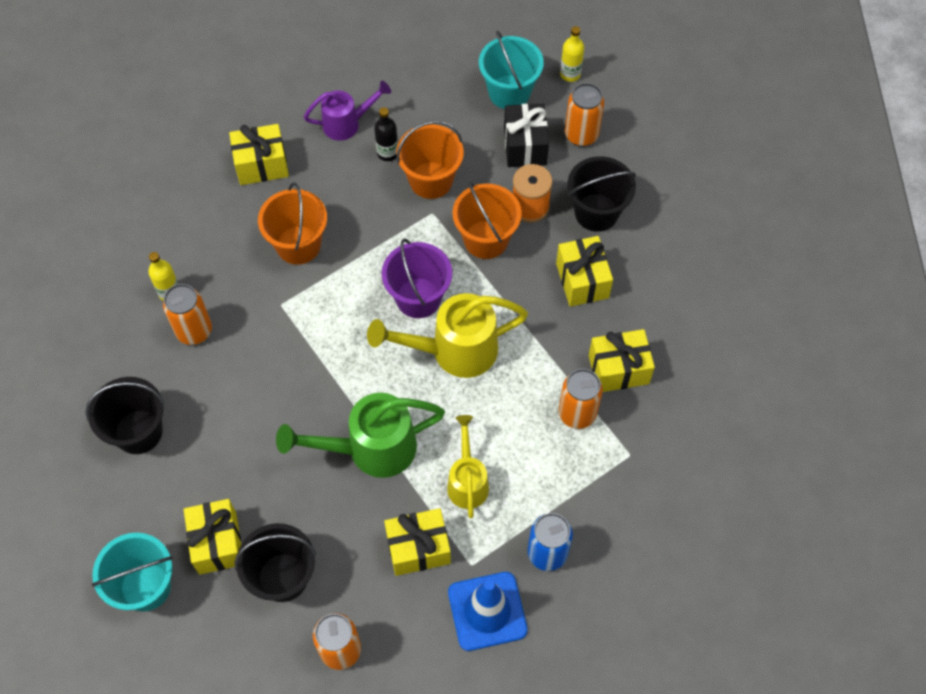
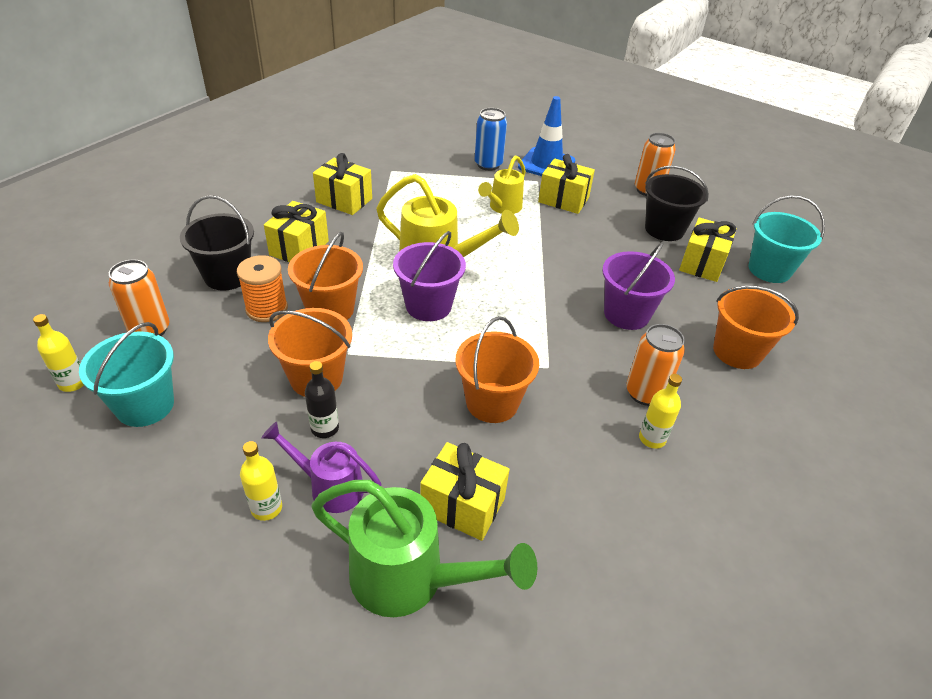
camera: 145 degrees left, 20 degrees down
black bucket [86,377,165,454] -> orange bucket [713,286,799,369]
green watering can [276,393,445,478] -> green watering can moved to [311,480,537,617]
black gift [504,104,549,167] -> none
orange can [559,369,603,429] -> none
none -> yellow bottle [240,441,282,521]
none -> purple bucket [602,242,675,330]

